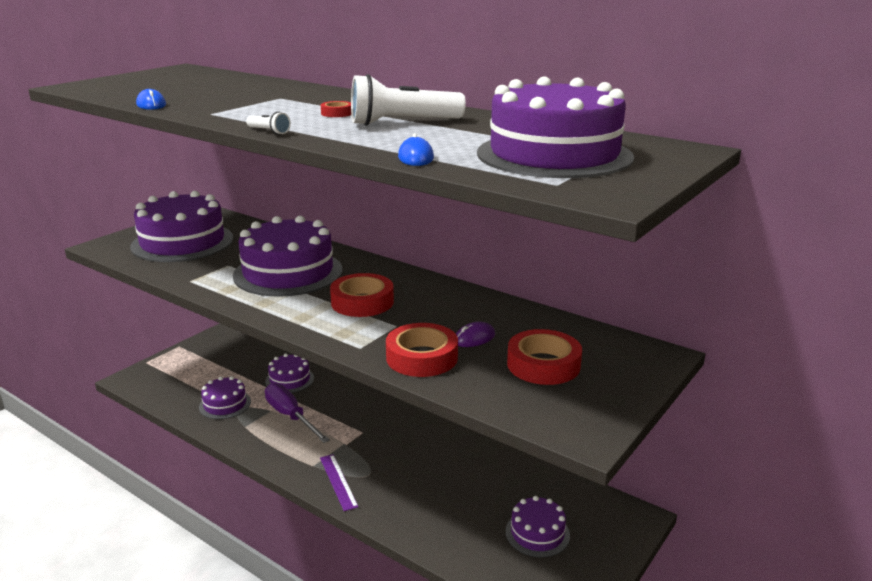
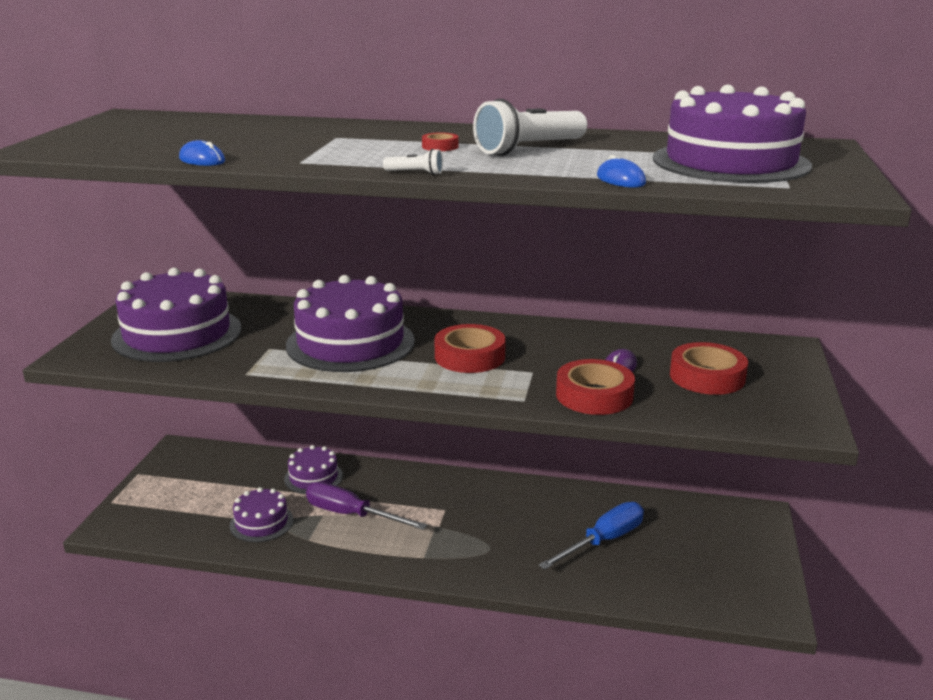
camera: 25 degrees left, 0 degrees up
purple ruler [320,454,359,511] -> none
purple cake [505,496,570,557] -> none
none -> blue screwdriver [539,502,644,570]

